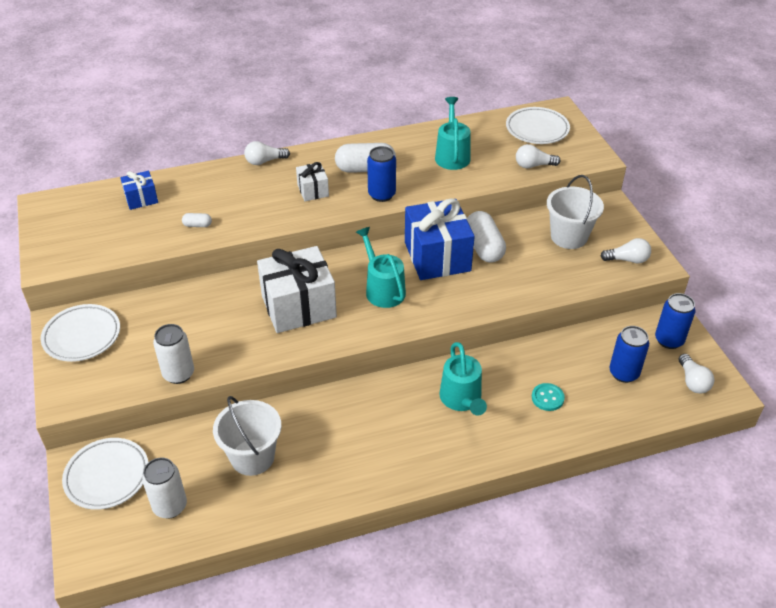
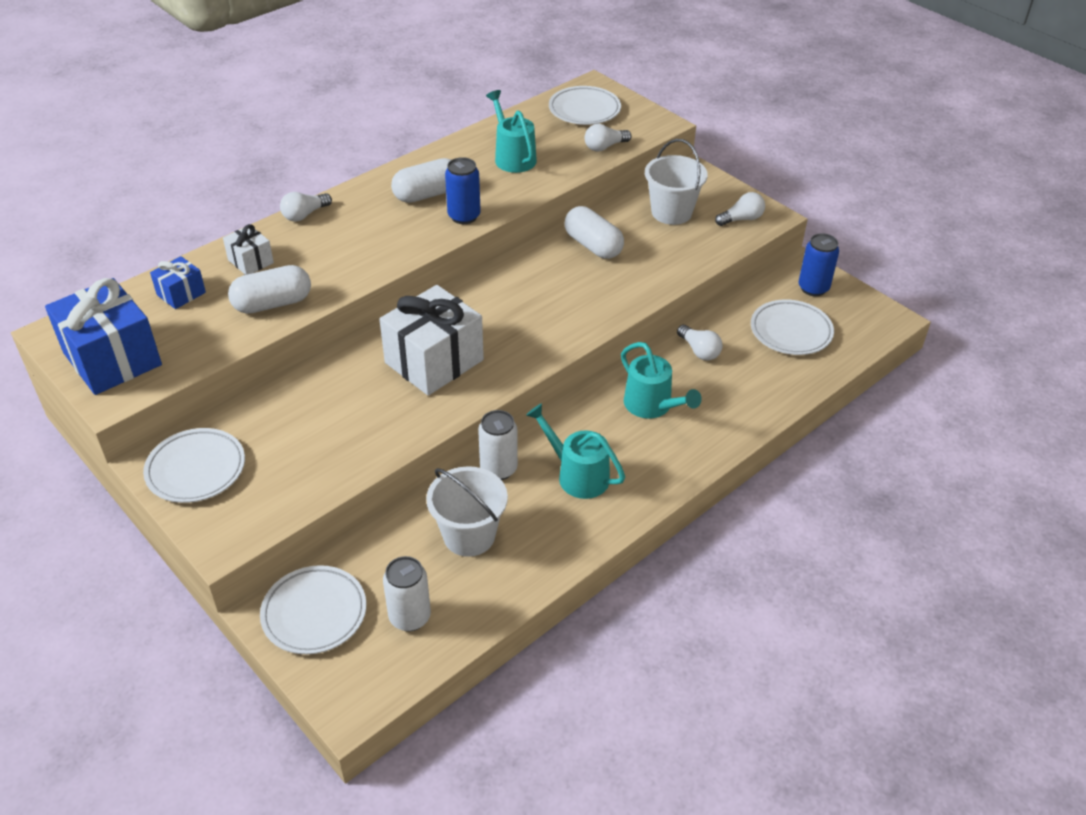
camera: 25 degrees left, 0 degrees up
white can [153,324,194,384] -> white can moved to [478,410,518,480]
white capsule [182,213,212,227] -> white capsule [228,265,311,314], size x2.19
white gift [296,162,329,201] -> white gift moved to [223,224,274,275]
turquoise watering can [356,227,406,308] -> turquoise watering can moved to [526,404,625,499]
blue gift [405,198,475,280] -> blue gift moved to [45,278,162,395]
turquoise button [532,383,565,411] -> none
blue can [609,326,649,383] -> white plate [751,299,834,355]
white light bulb [679,354,715,393] -> white light bulb moved to [677,325,723,361]

